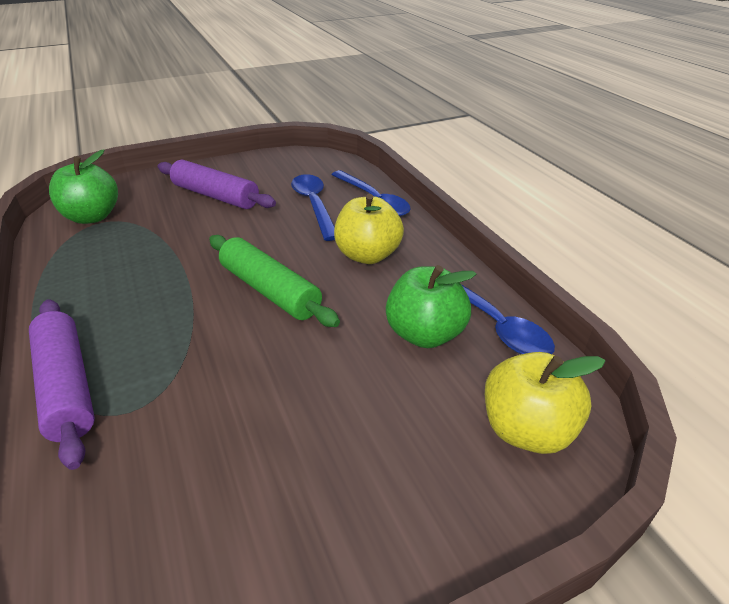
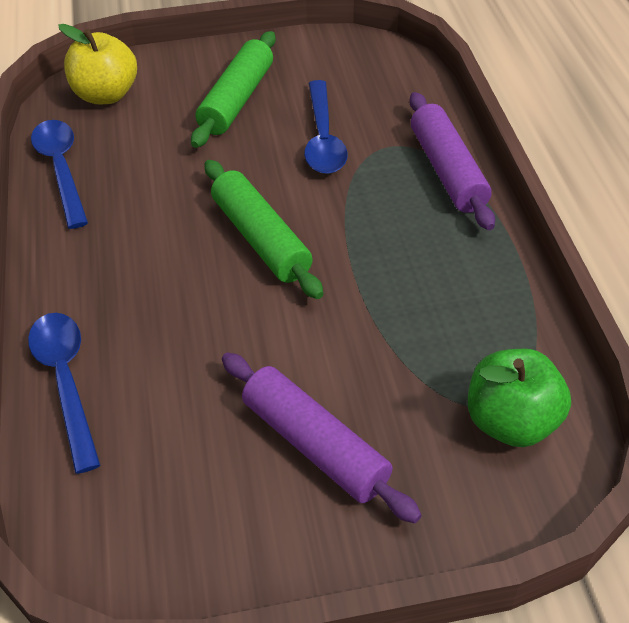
camera: 165 degrees left, 10 degrees up
blue spoon [291,174,335,241] -> blue spoon moved to [304,80,348,174]
yellow apple [334,194,404,264] -> none
green apple [386,265,477,348] -> none
none -> green rolling pin [191,31,276,148]

